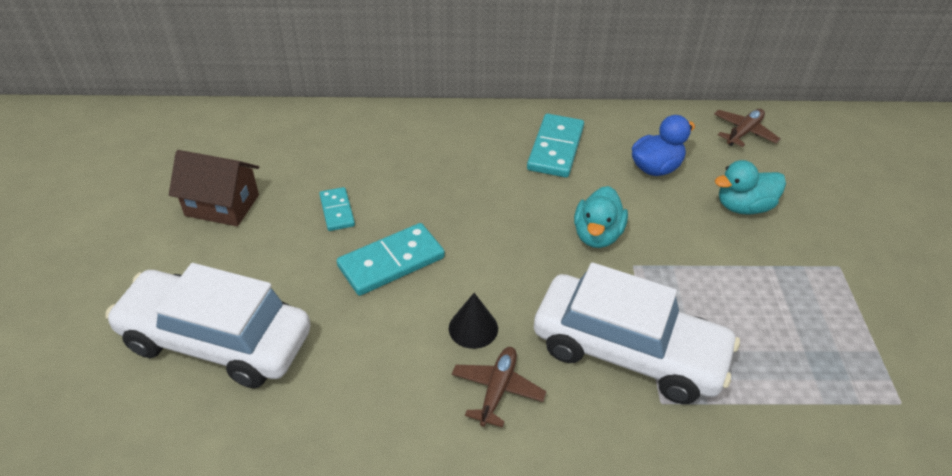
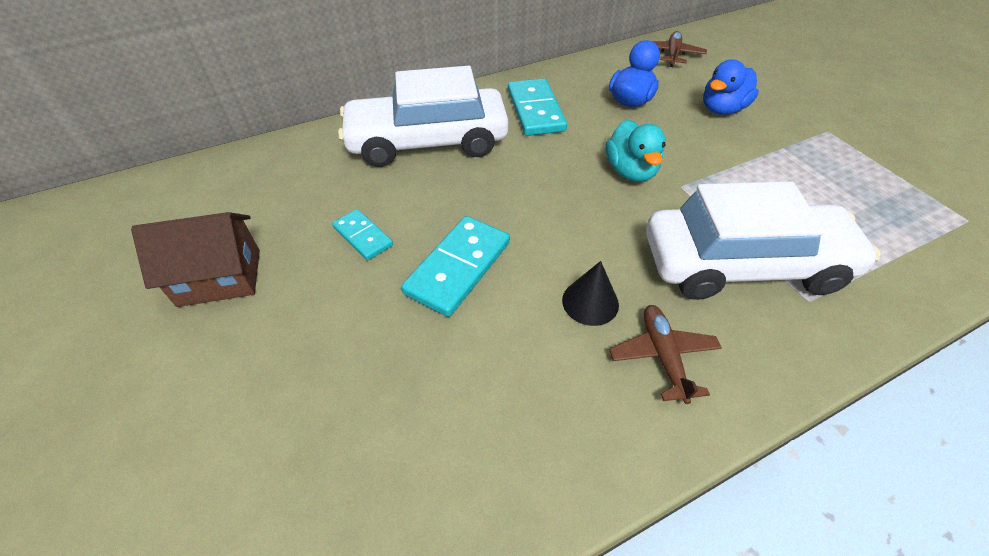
camera: 25 degrees left, 5 degrees up
white car [105,263,311,388] -> white car moved to [338,66,509,167]
turquoise duck [715,160,786,215] -> blue duck [703,60,759,115]

